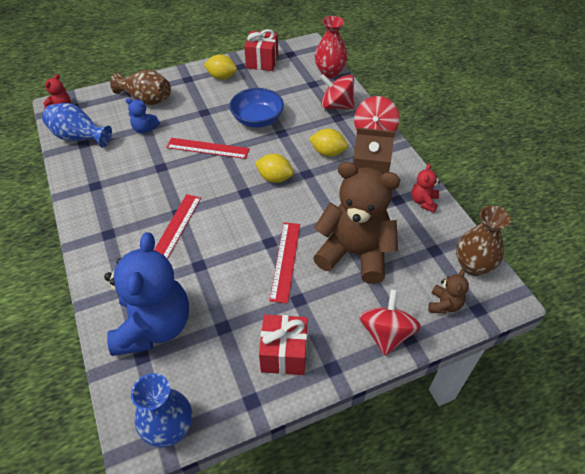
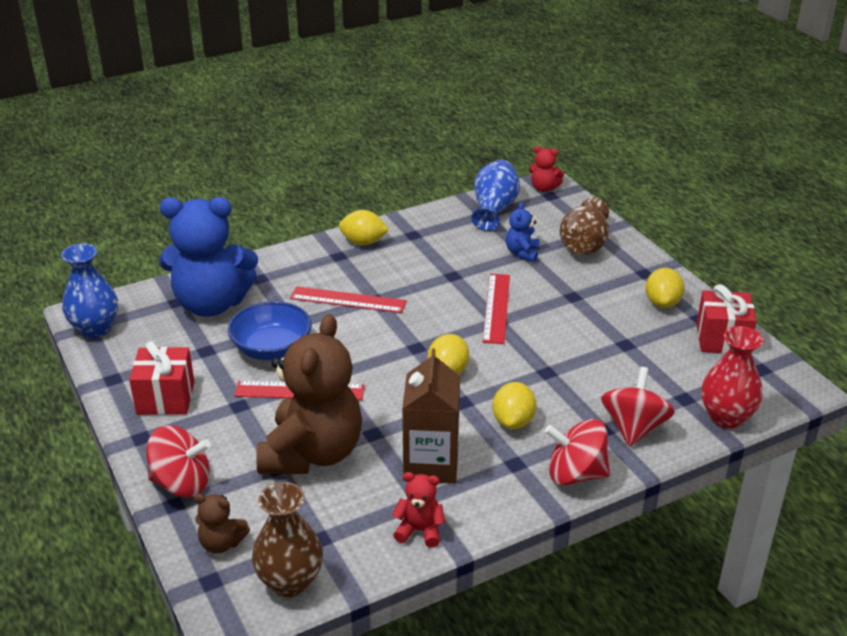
camera: 85 degrees right, 15 degrees down
blue bowl [230,88,284,128] -> blue bowl moved to [228,301,312,360]
none -> yellow lemon [339,210,389,245]

